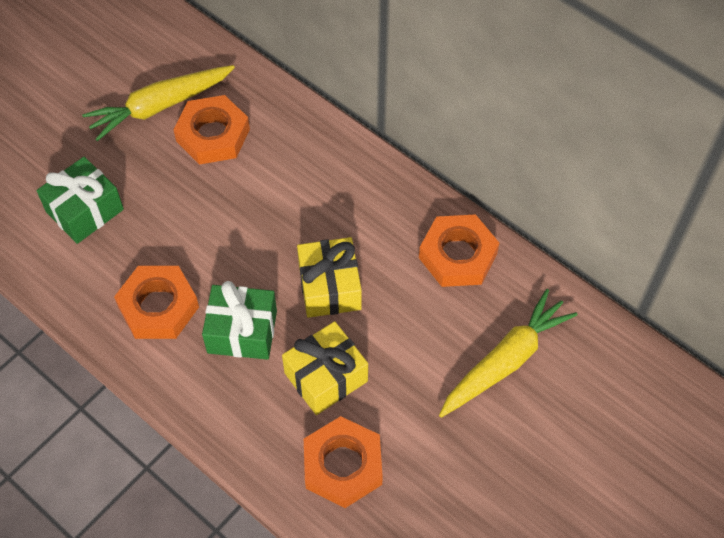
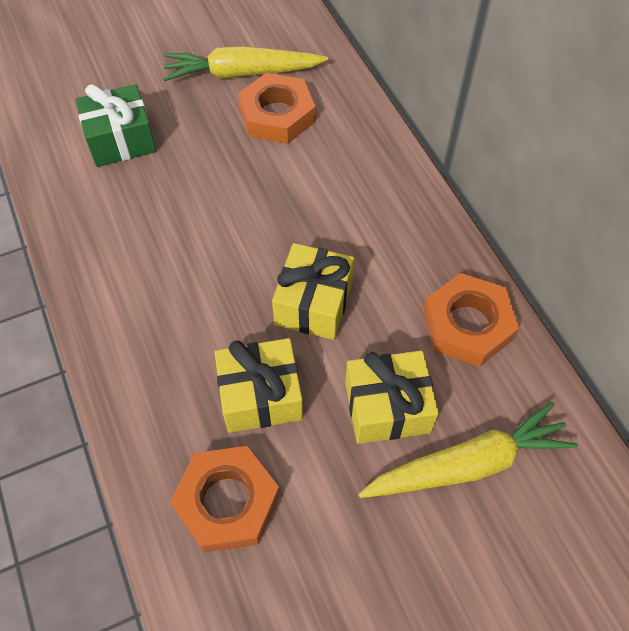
camera: 25 degrees right, 0 degrees up
orange nut [114,266,199,339] -> none
green gift [202,281,277,360] -> none
none -> yellow gift [345,350,439,444]

